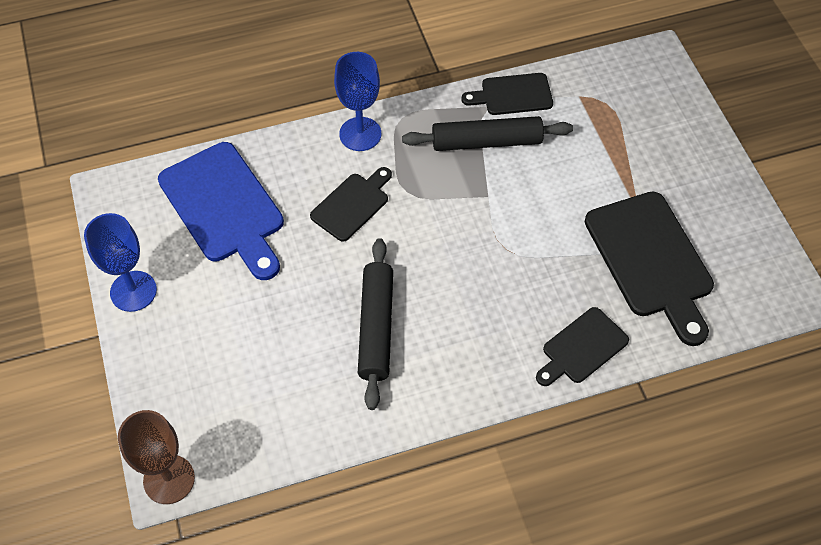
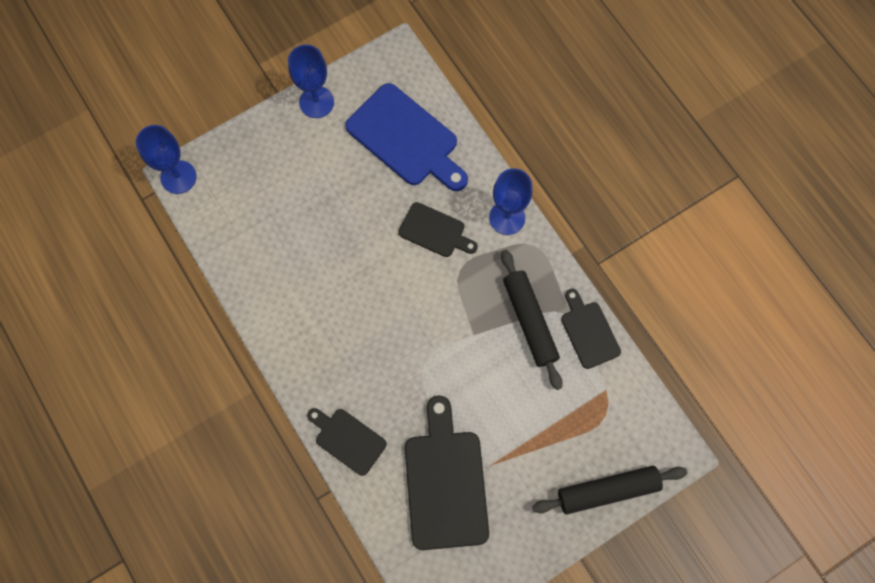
camera: 75 degrees right, 15 degrees up
brown goblet [118,410,195,504] -> blue goblet [136,125,197,194]
blue cutting board [158,142,284,280] -> blue cutting board turned 90 degrees counterclockwise [345,83,468,191]
black rolling pin [358,238,393,410] -> black rolling pin moved to [532,466,687,514]
black cutting board [585,192,714,346] -> black cutting board turned 120 degrees clockwise [405,395,489,550]

